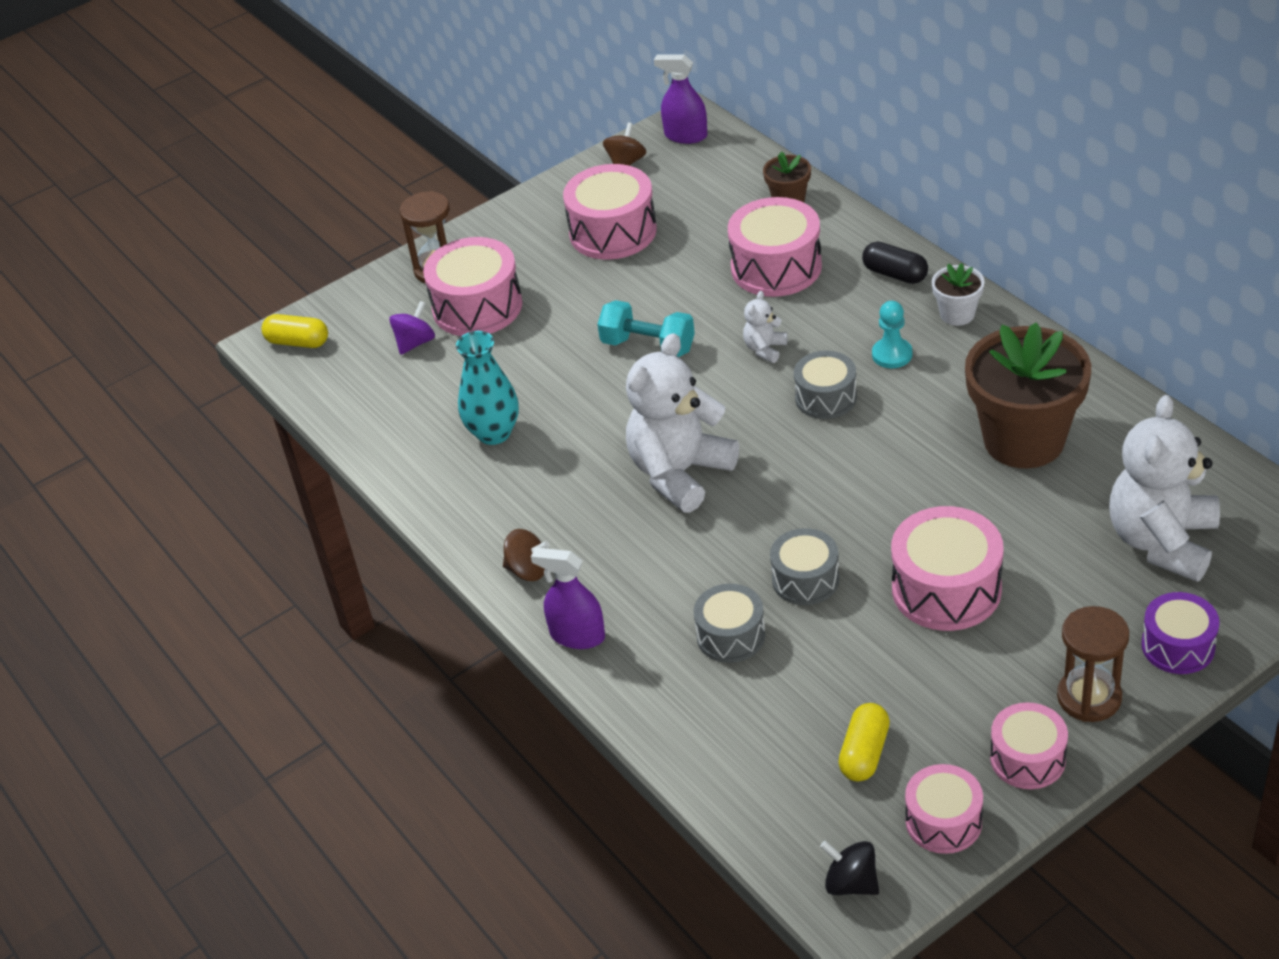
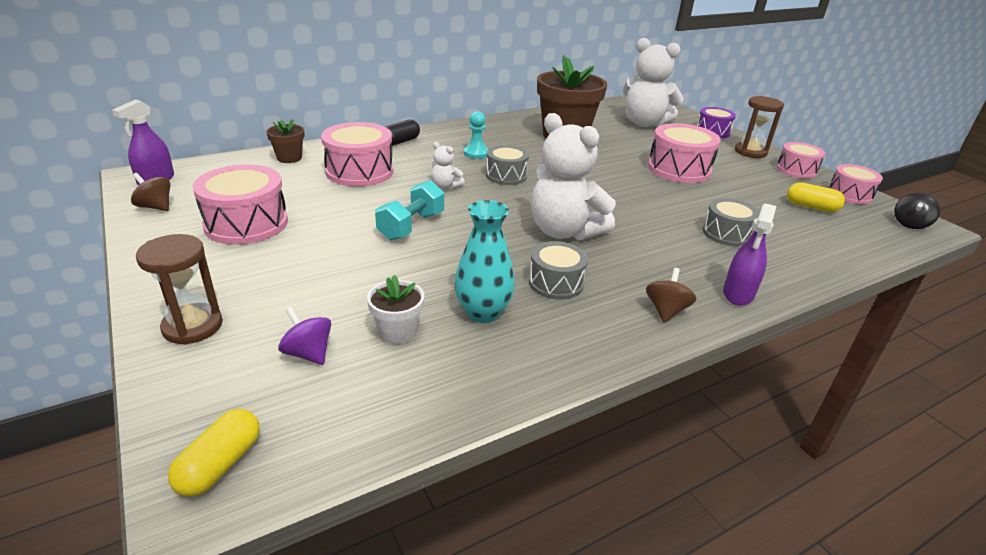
camera: 90 degrees left, 10 degrees down
pink drum [423,237,522,336] -> none
grey drum [770,528,840,605] -> grey drum moved to [529,241,588,300]
white flower pot [932,263,985,326] -> white flower pot moved to [367,275,424,344]

